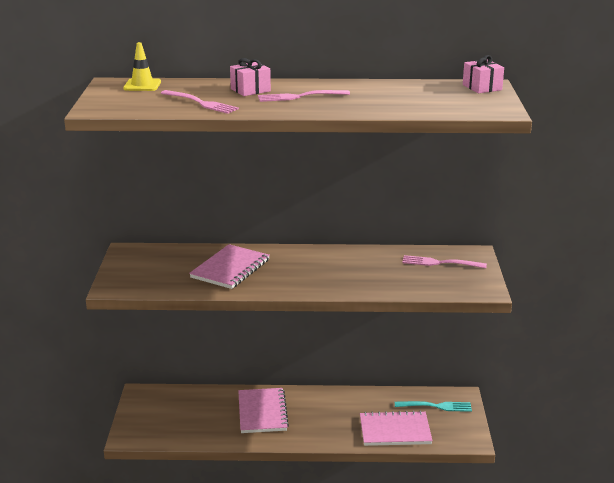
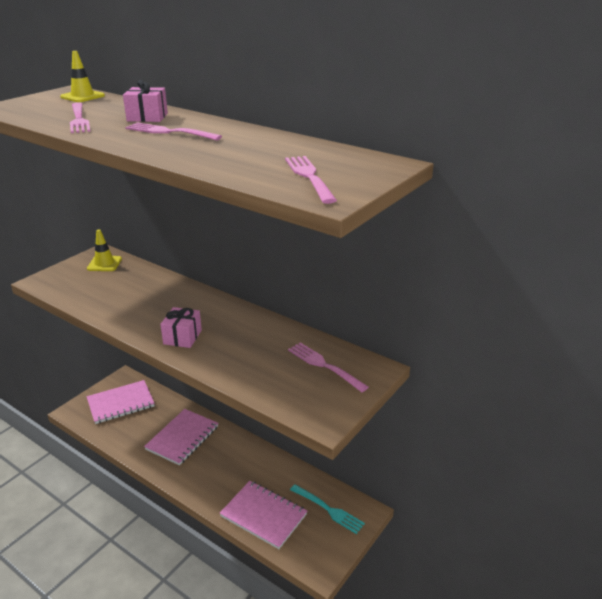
camera: 35 degrees right, 5 degrees up
pink notebook [189,244,270,289] -> pink notebook moved to [87,380,155,424]
pink gift [463,55,504,93] -> pink gift moved to [160,307,202,348]
none -> yellow traffic cone [87,229,122,271]
none -> pink fork [285,156,337,204]

